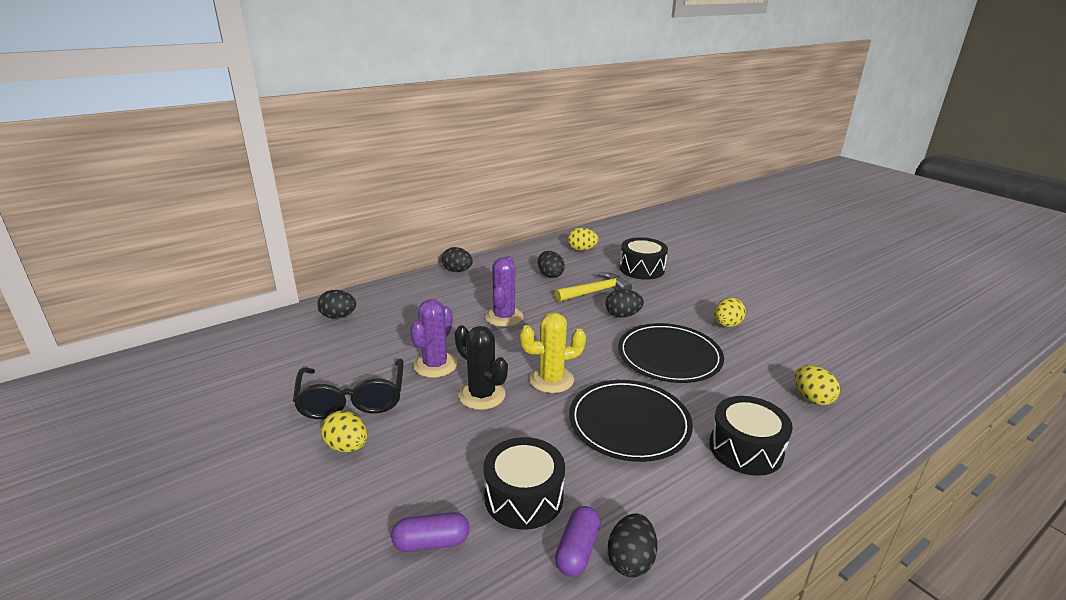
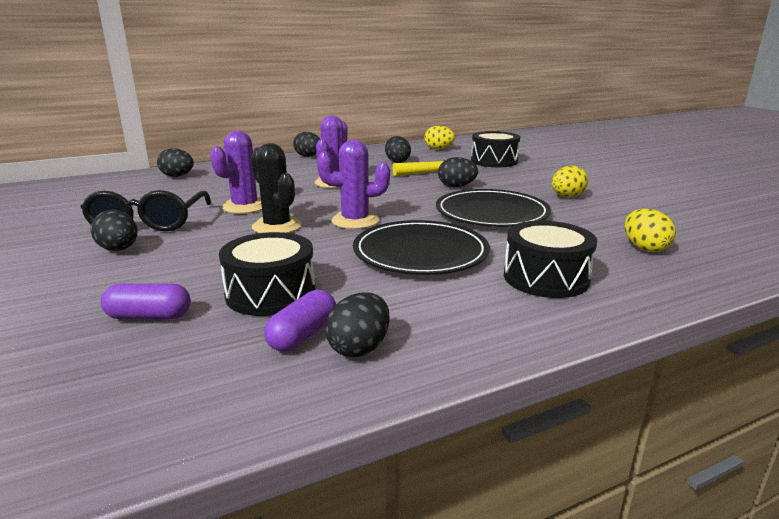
camera: 10 degrees right, 5 degrees down
yellow egg [321,410,368,452] -> black egg [91,210,138,251]
yellow cactus [520,312,586,393] -> purple cactus [317,140,390,229]

